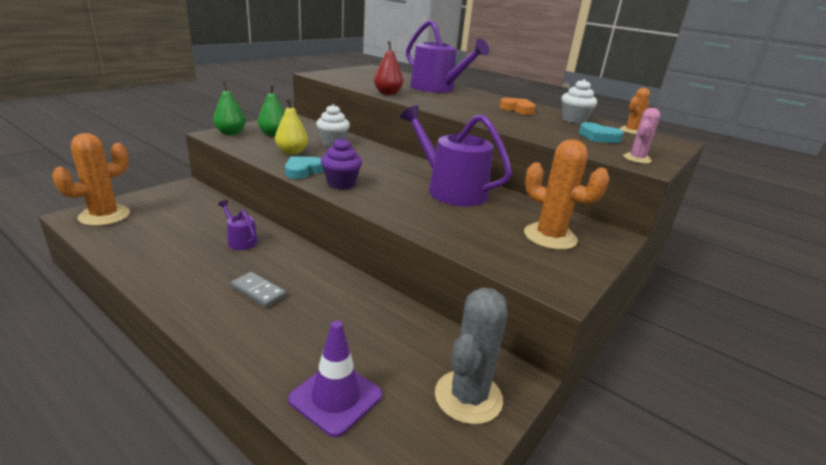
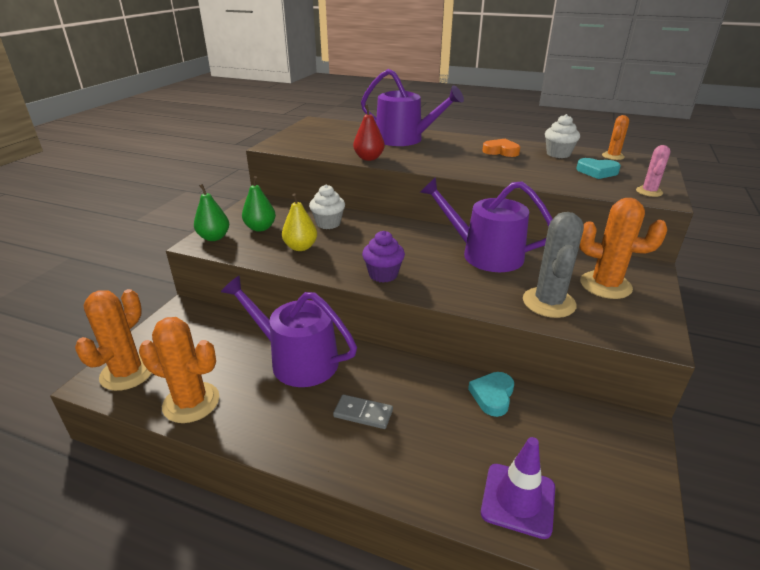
camera: 15 degrees left, 5 degrees up
purple watering can [218,200,258,250] -> purple watering can [221,276,357,387], size x2.17
turquoise heart [285,156,324,179] -> turquoise heart moved to [468,372,514,417]
grey cactus [435,288,508,425] -> grey cactus moved to [523,212,584,318]
none -> orange cactus [139,317,219,423]

